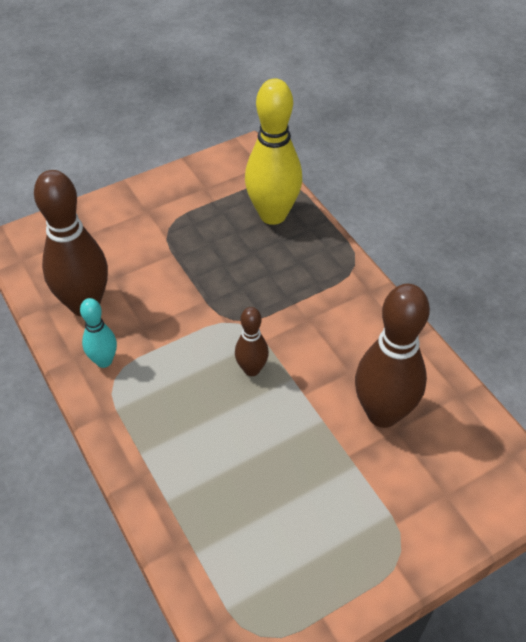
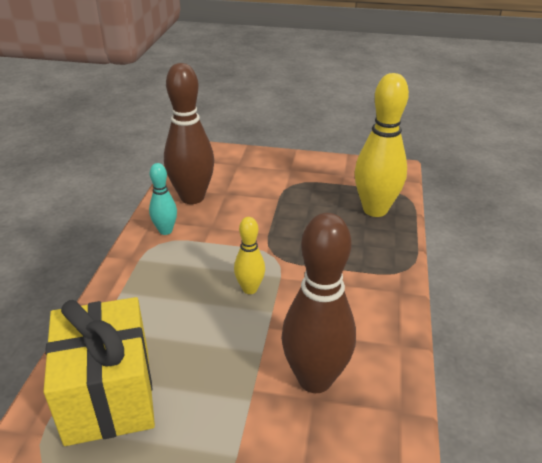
camera: 40 degrees right, 15 degrees down
brown bowling pin [235,307,269,376] -> yellow bowling pin [234,217,265,294]
none -> yellow gift [43,297,155,446]

